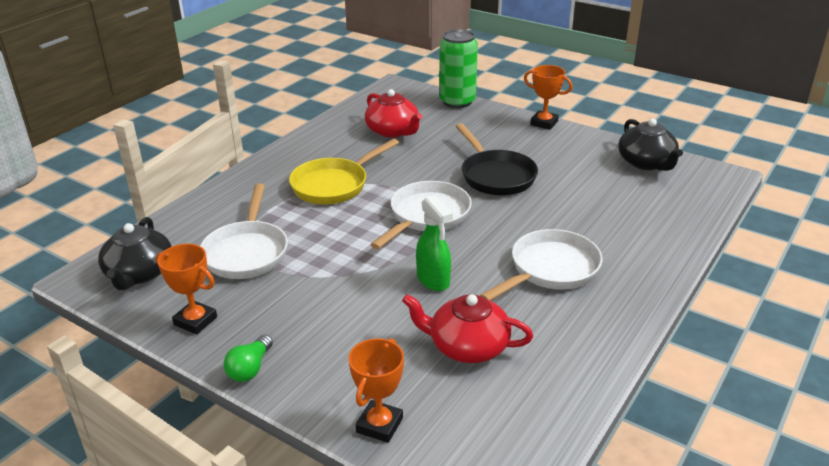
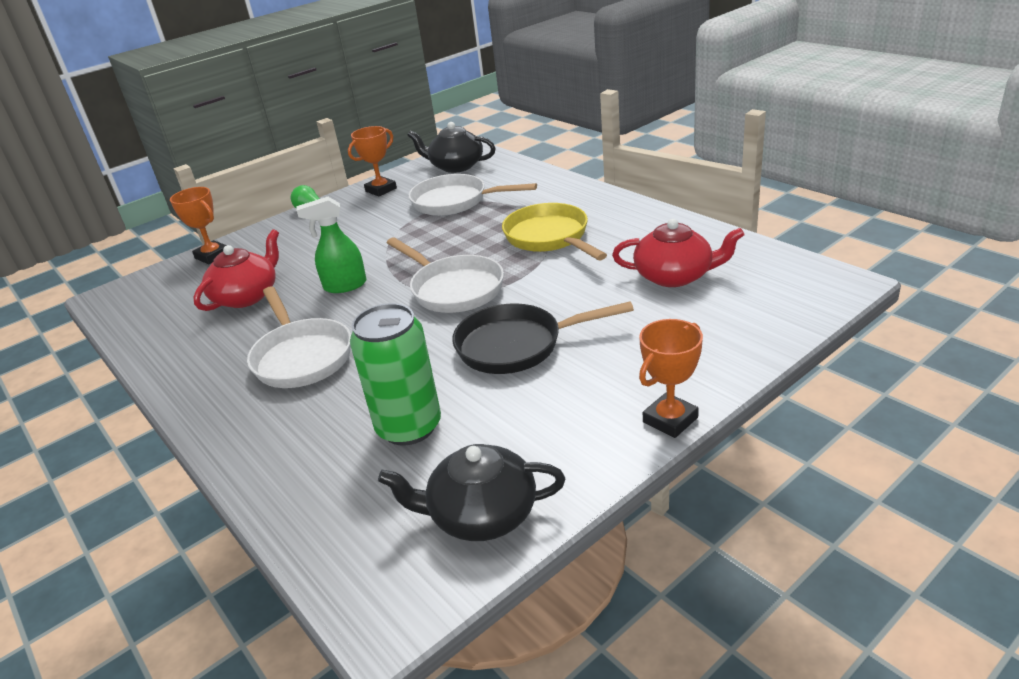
camera: 110 degrees right, 0 degrees up
red teapot [365,89,422,138] -> red teapot turned 150 degrees counterclockwise [612,219,744,287]
green can [439,29,478,108] -> green can moved to [350,303,441,446]

